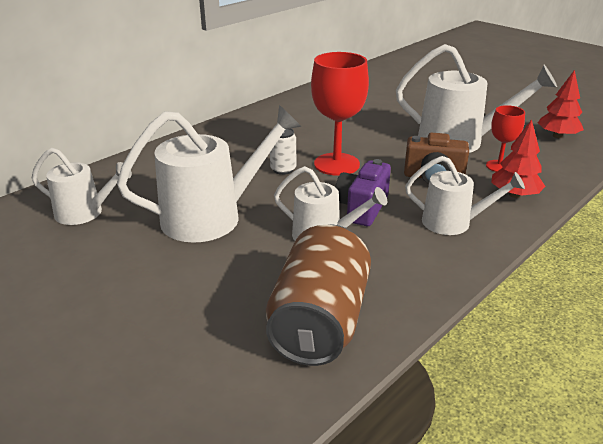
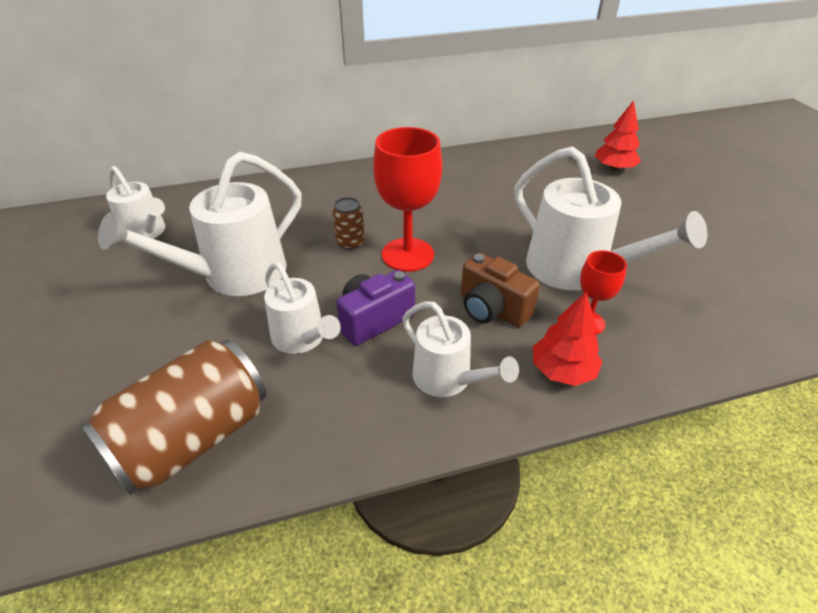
camera: 30 degrees right, 10 degrees up
white watering can [117,105,301,243] -> white watering can turned 135 degrees clockwise [98,152,302,296]
white can [270,128,296,175] -> brown can [332,197,364,250]
red tree [537,70,584,138] -> red tree moved to [595,100,641,171]

